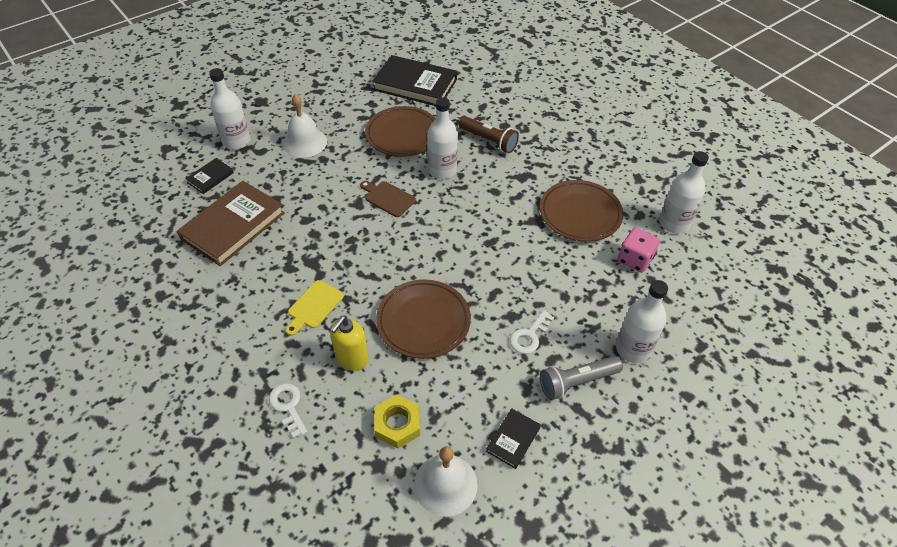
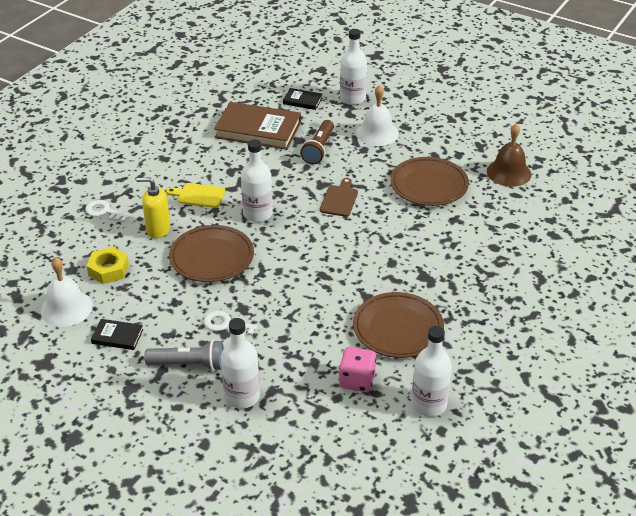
camera: 70 degrees right, 10 degrees down
white key [269,383,308,438] -> white key turned 105 degrees counterclockwise [85,200,131,222]
black book [372,55,457,106] -> brown bell [487,123,531,187]
white bottle [427,98,458,179] -> white bottle moved to [241,139,273,222]
brown flashlight [458,116,519,153] -> brown flashlight moved to [300,120,334,165]
grey flashlight [540,356,623,400] -> grey flashlight turned 135 degrees clockwise [144,340,224,371]

